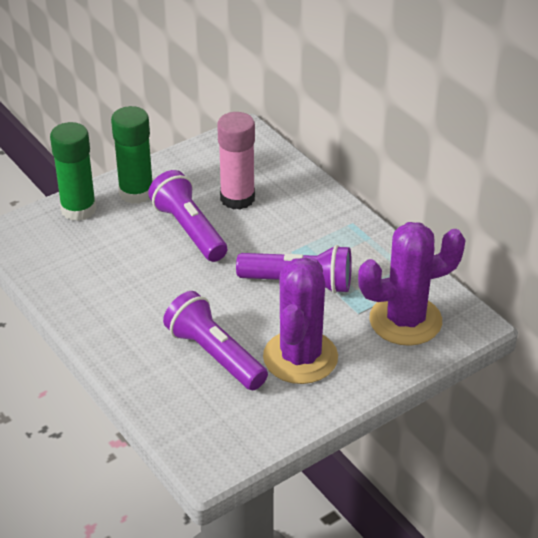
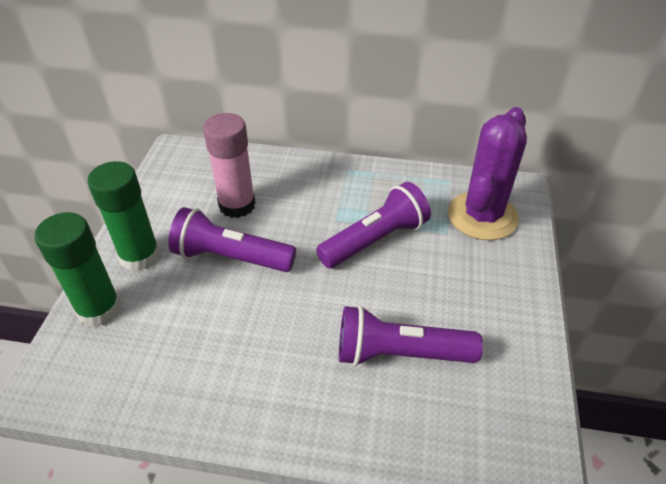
camera: 45 degrees left, 5 degrees up
purple cactus [263,258,338,384] -> none

